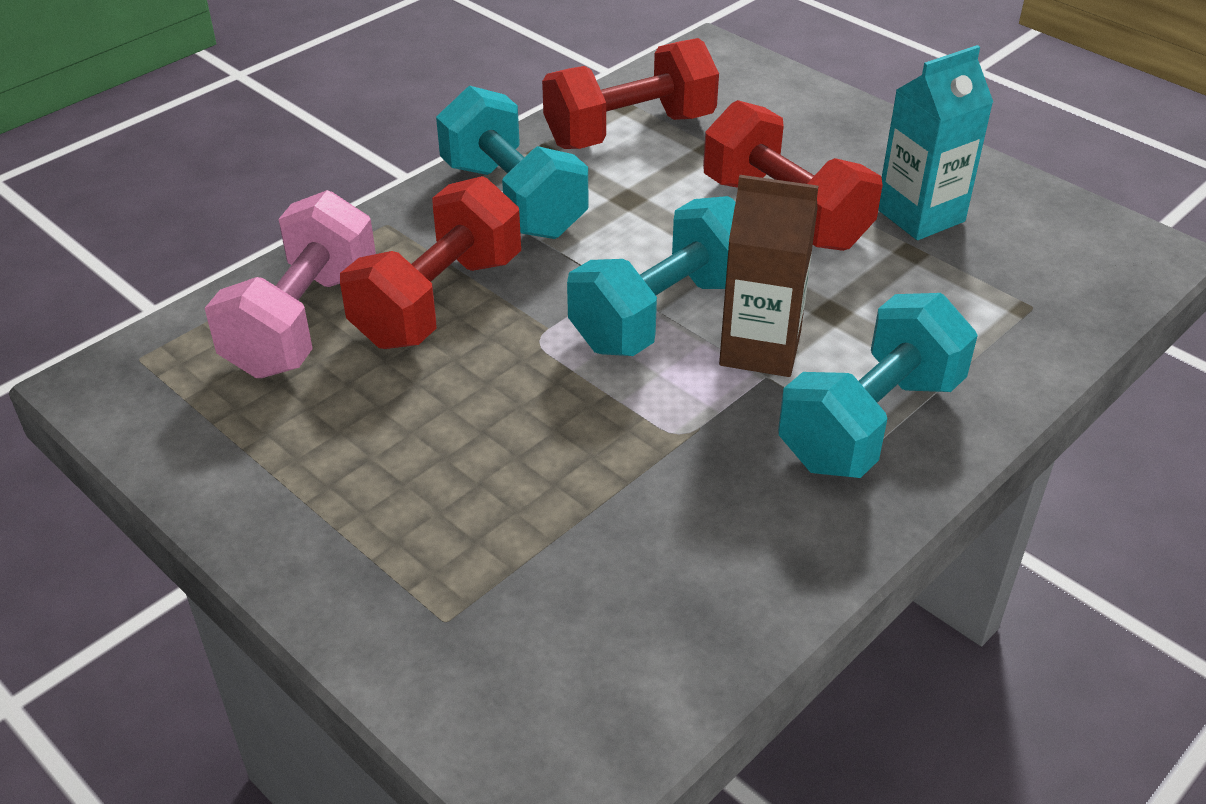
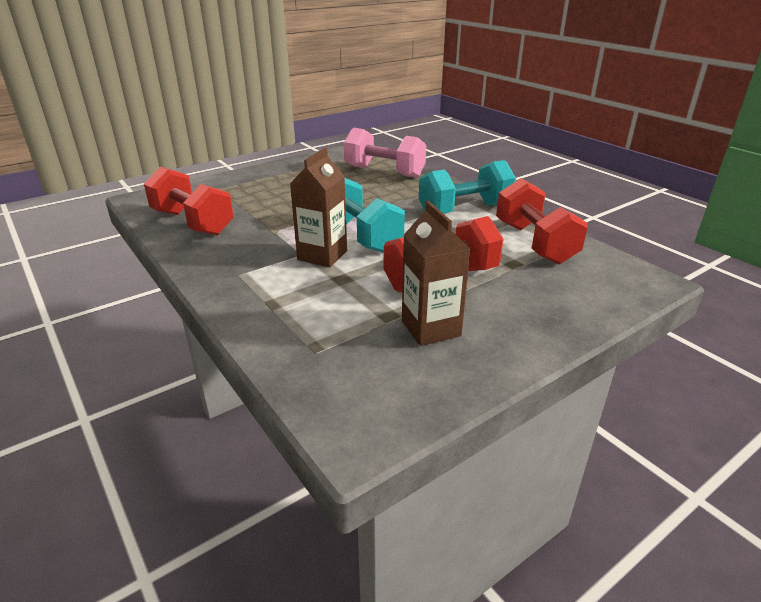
camera: 100 degrees right, 10 degrees down
red dumbbell [340,176,521,349] -> red dumbbell moved to [144,167,234,236]
turquoise dumbbell [778,293,978,478] -> none
turquoise carton [878,45,993,240] -> brown carton [402,201,471,346]

